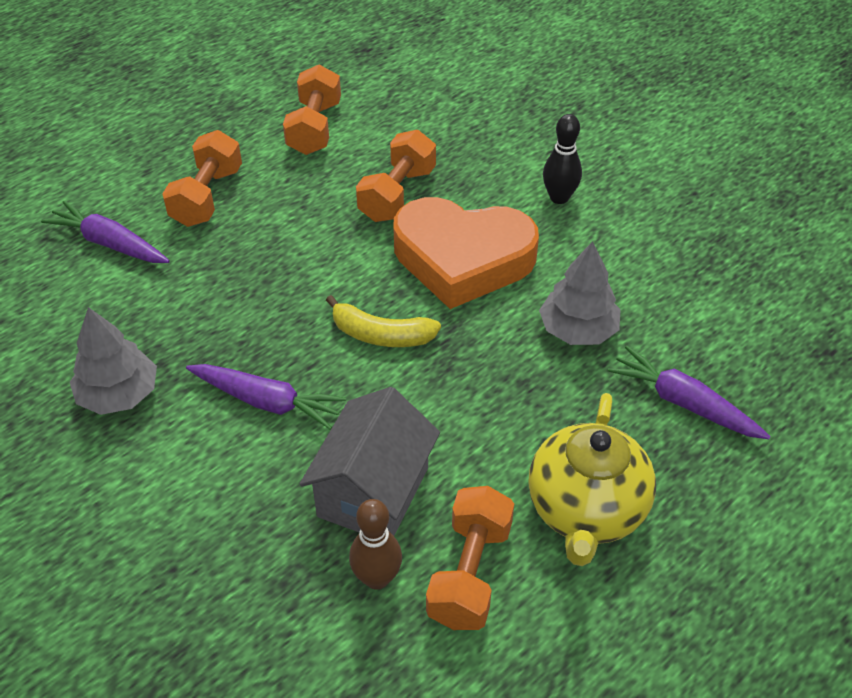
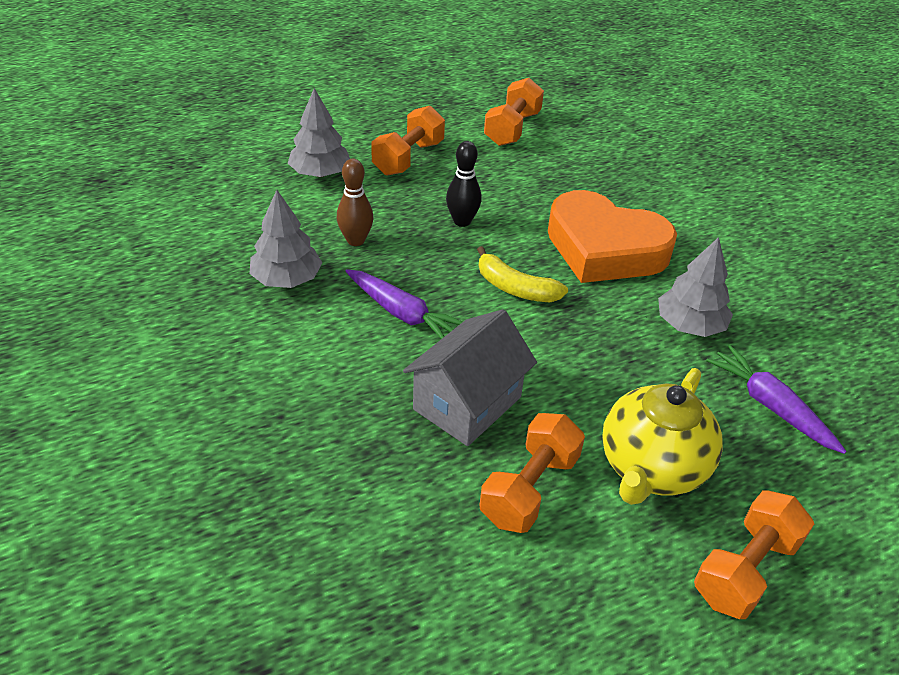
camera: 15 degrees right, 5 degrees down
purple carrot [41,201,170,263] -> grey tree [288,88,350,177]
brown bowling pin [349,499,402,590] -> brown bowling pin moved to [337,159,373,246]
orange dumbbell [356,130,436,222] -> orange dumbbell moved to [694,490,814,619]
black bowling pin [543,114,582,204] -> black bowling pin moved to [446,141,482,227]

